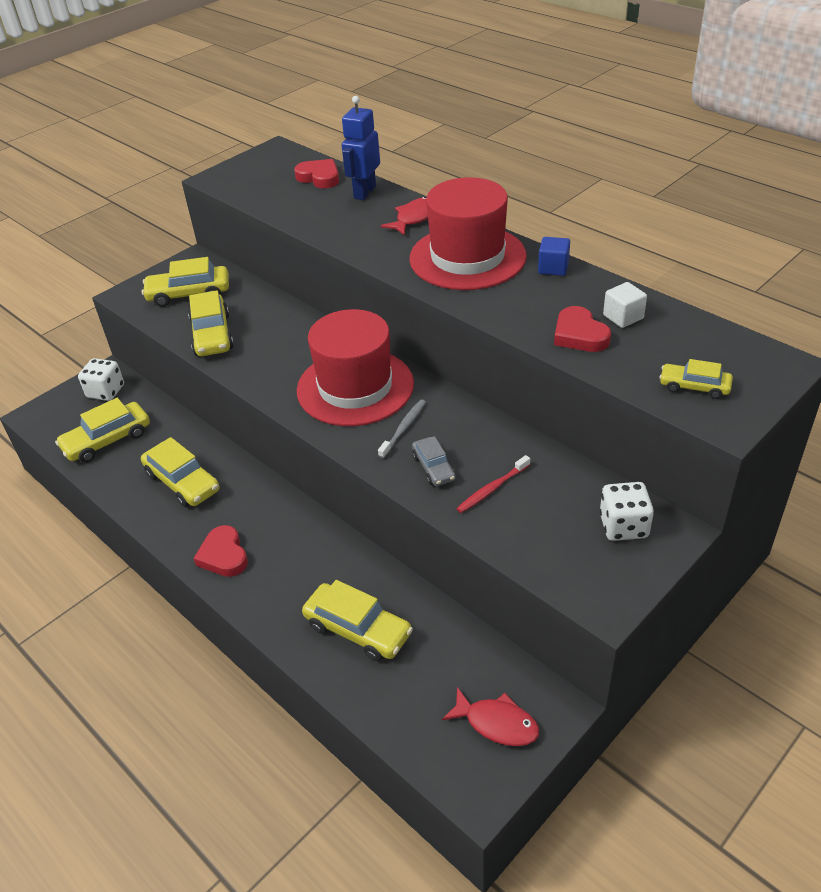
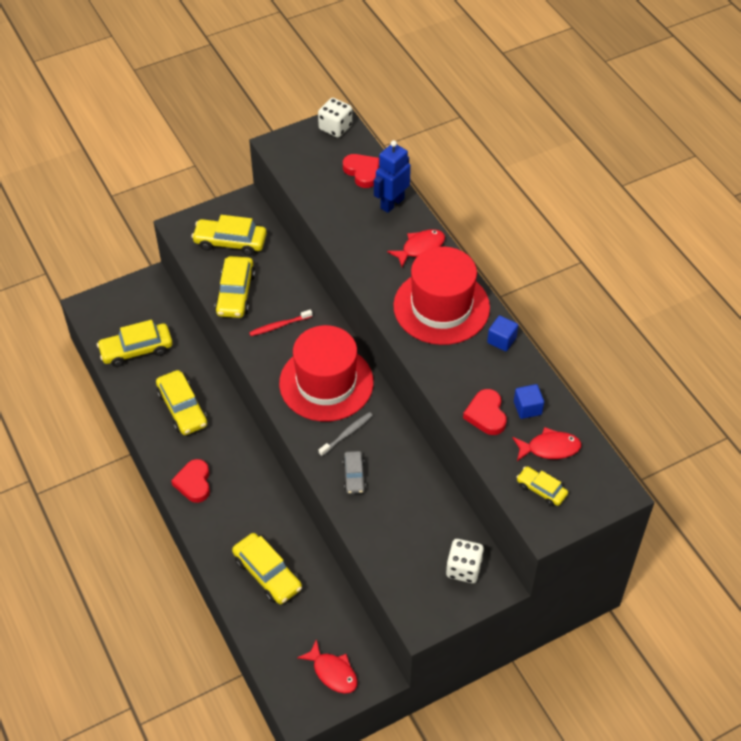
camera: 15 degrees right, 10 degrees up
white dice [78,358,124,401] -> white dice moved to [318,98,352,138]
red toothbrush [456,455,530,513] -> red toothbrush moved to [249,310,312,336]
white cube [603,282,647,328] -> blue cube [514,384,544,419]
none -> red fish [513,427,581,461]

